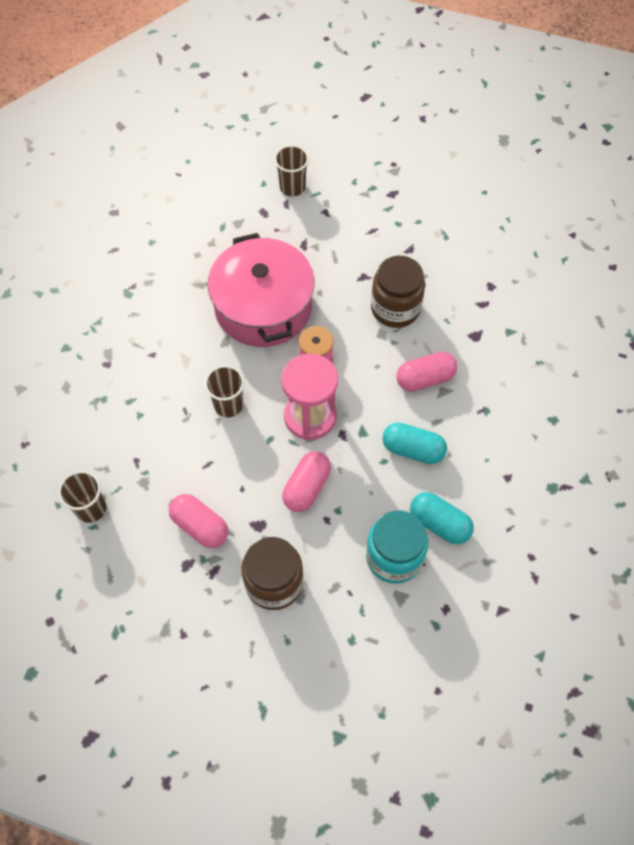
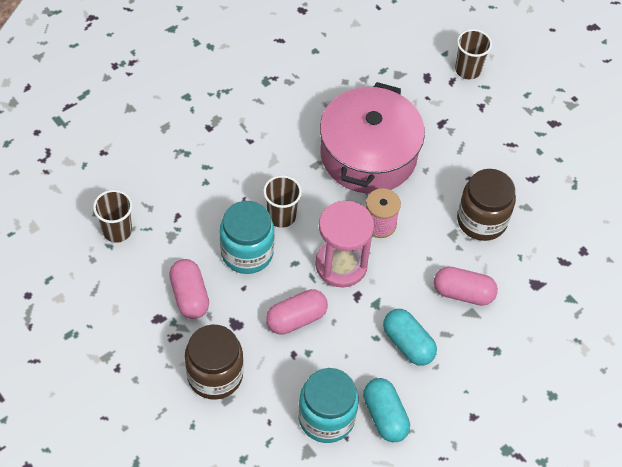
camera: 30 degrees right, 5 degrees down
none -> turquoise jar [220,201,274,274]

